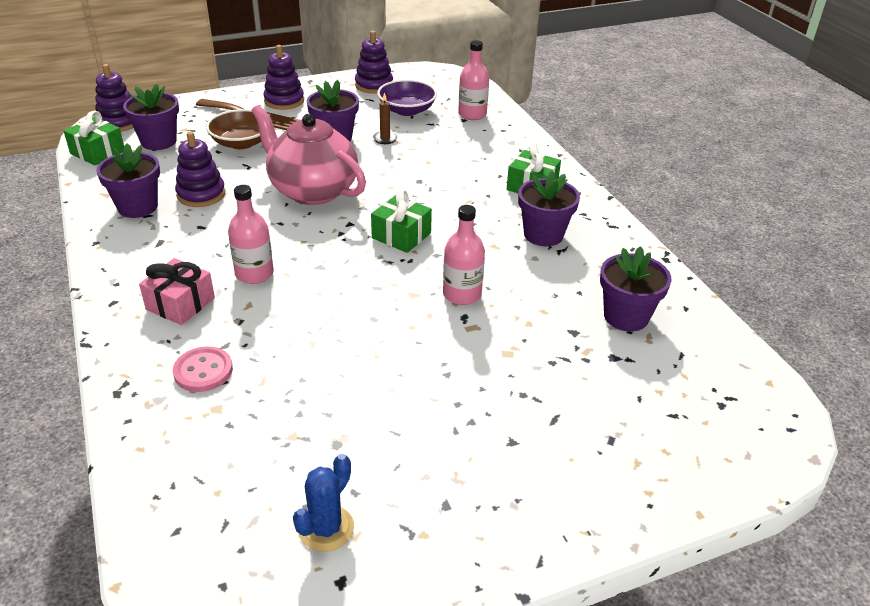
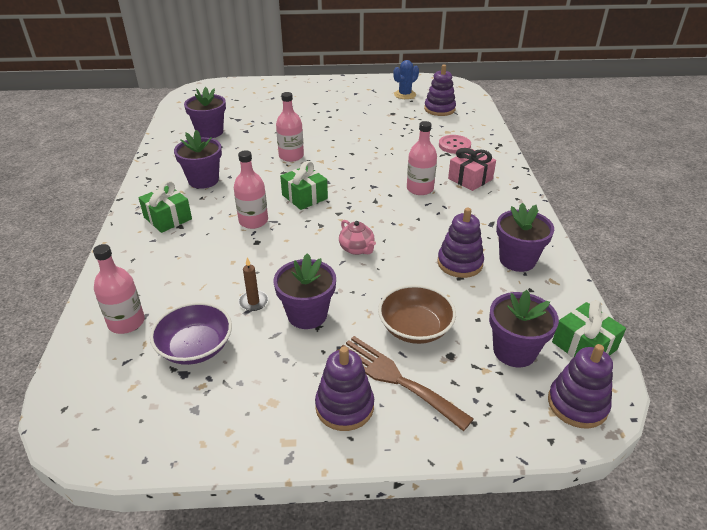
camera: 160 degrees left, 0 degrees up
pink teapot [251,105,366,205] -> pink teapot [339,220,376,255], size x0.42
purple stacking toy [355,31,393,94] -> purple stacking toy moved to [424,65,456,116]
none -> pink bottle [234,150,268,229]

